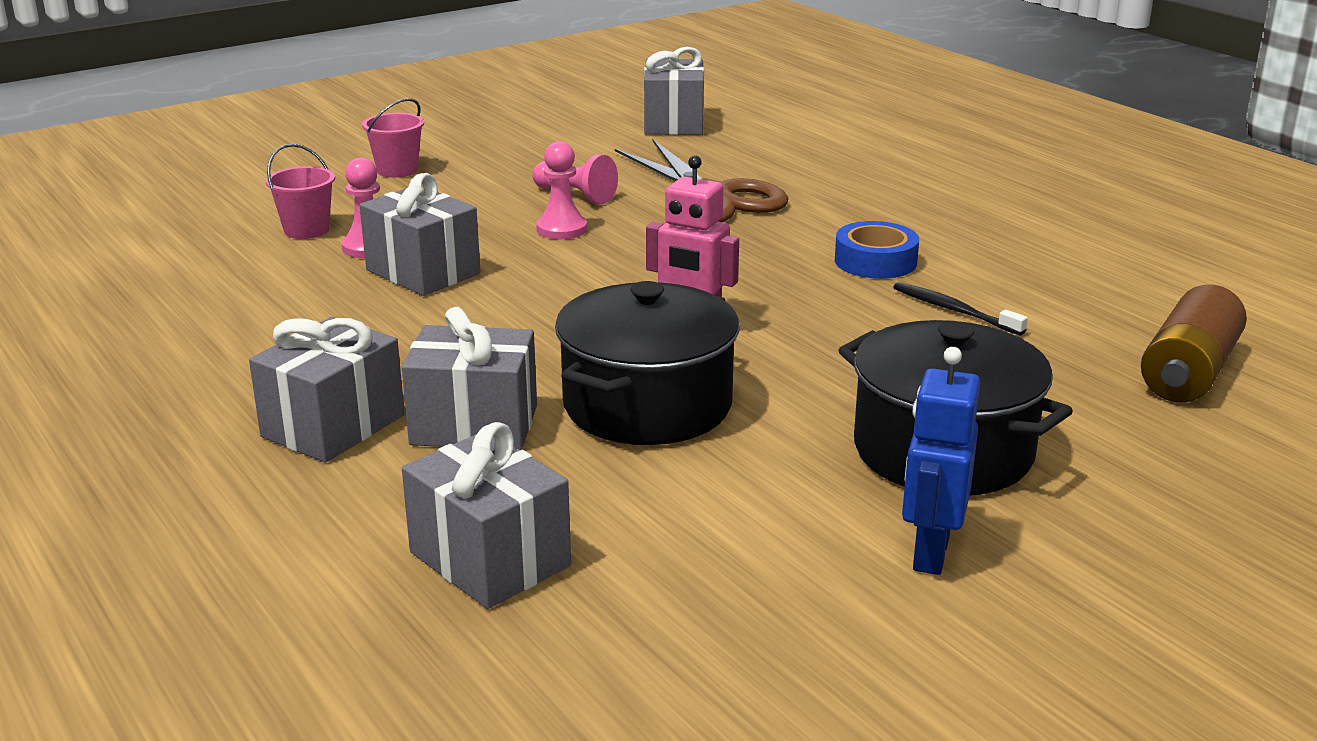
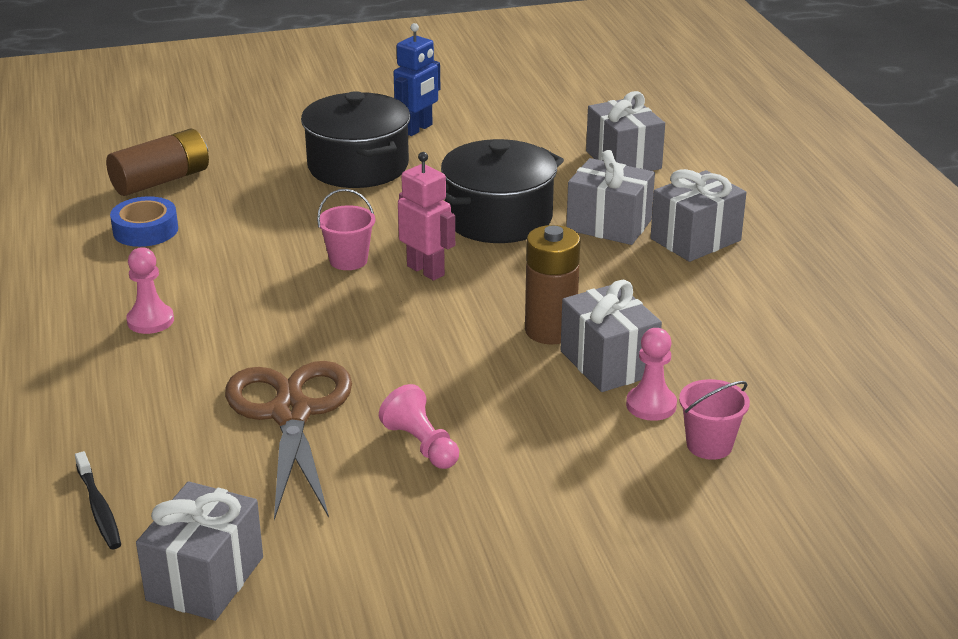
camera: 160 degrees left, 5 degrees up
pink bucket [362,98,424,178] -> pink bucket moved to [317,189,375,270]
pink pawn [536,141,587,239] -> pink pawn moved to [126,247,174,334]
blue tape [835,221,919,279] -> blue tape moved to [110,196,178,247]
black toothbrush [893,282,1028,335] -> black toothbrush moved to [75,451,121,549]
none -> brown battery [525,225,580,345]

